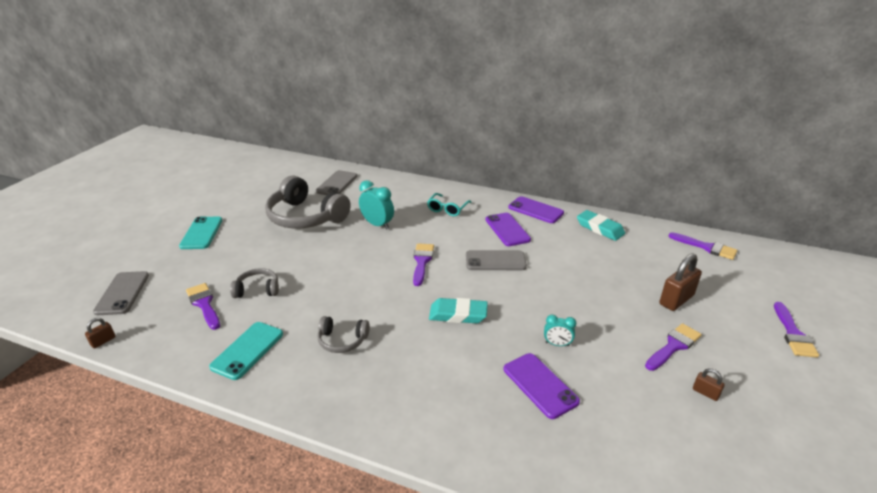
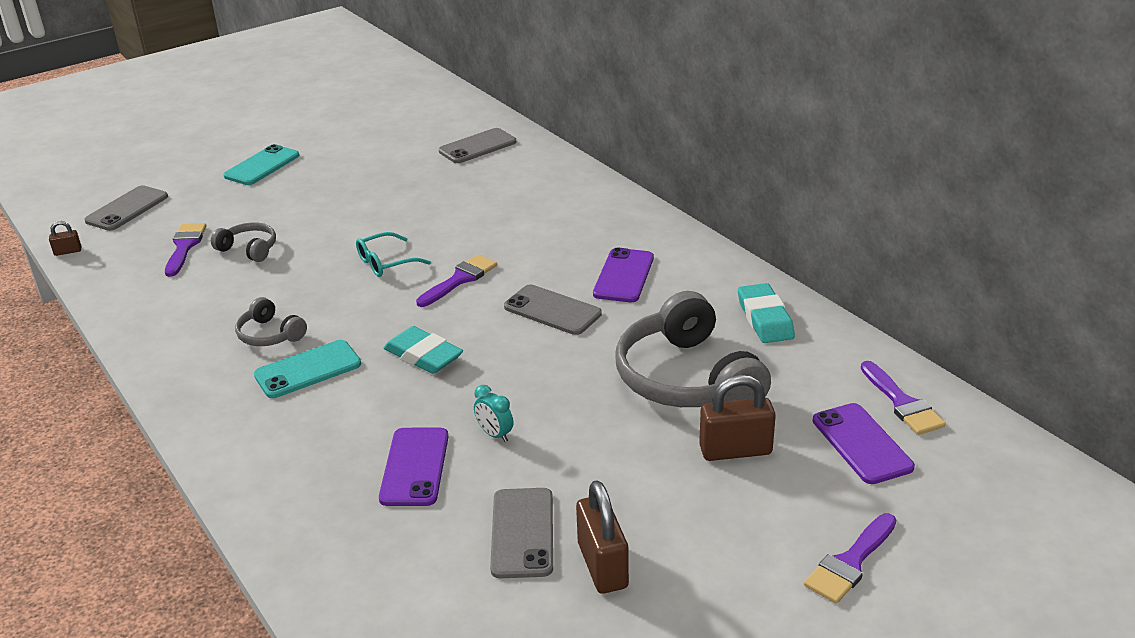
camera: 35 degrees right, 0 degrees up
turquoise phone [209,322,283,380] -> turquoise phone moved to [254,340,361,398]
grey headphones [265,176,351,229] -> grey headphones moved to [616,291,771,407]
turquoise clock [359,180,394,230] -> none
turquoise glasses [427,193,472,216] -> turquoise glasses moved to [356,232,431,277]
purple phone [508,196,564,223] -> purple phone moved to [813,403,915,484]
purple brush [645,323,702,371] -> none
brown padlock [693,368,725,401] -> brown padlock [576,480,629,594], size x2.03
none -> grey phone [490,488,553,578]

